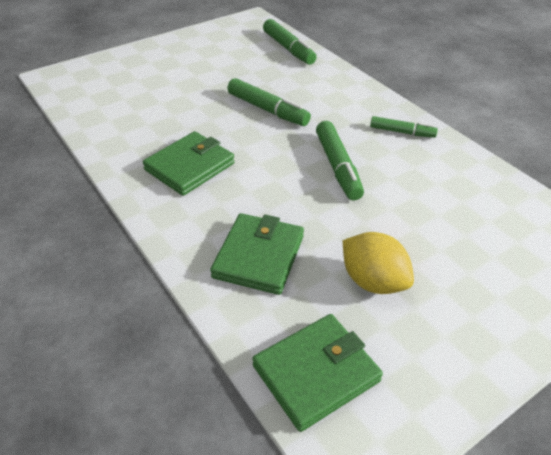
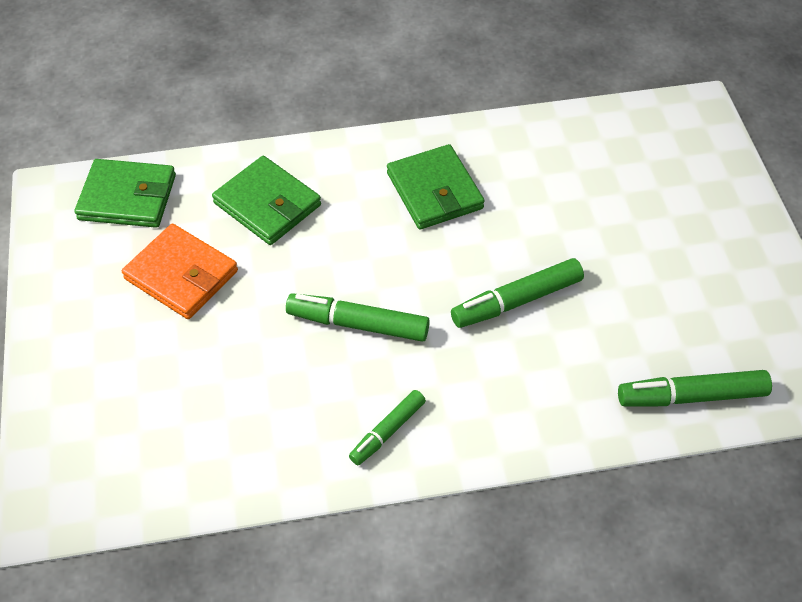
camera: 115 degrees right, 10 degrees up
green wallet [252,314,383,432] -> green wallet turned 75 degrees counterclockwise [74,159,176,228]
yellow lemon [343,232,414,294] -> orange wallet [122,224,238,319]

